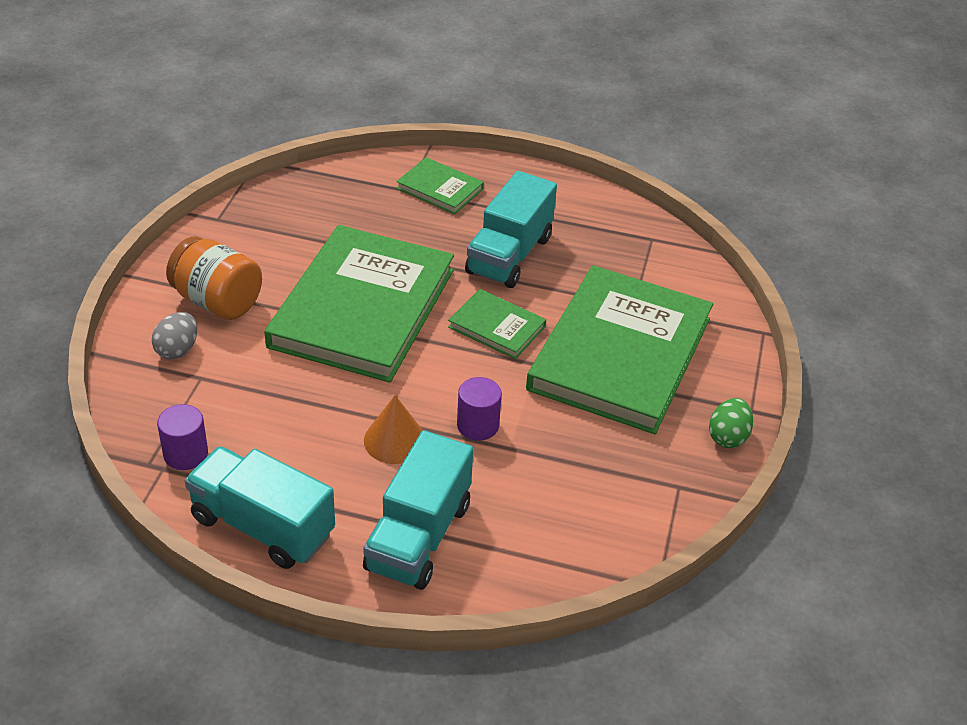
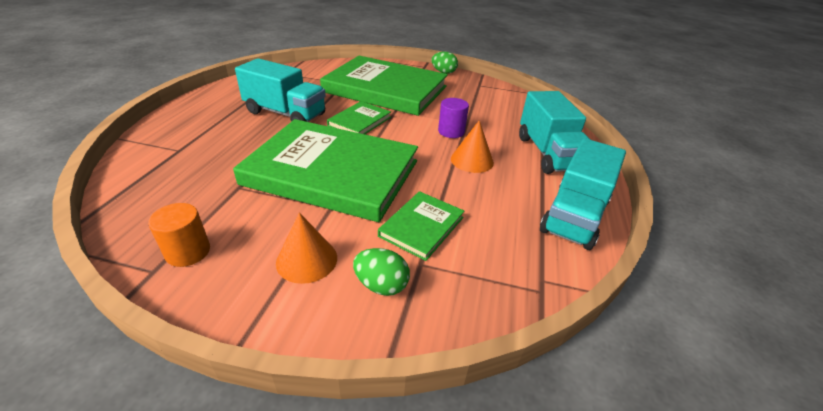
camera: 90 degrees left, 5 degrees down
grey egg [152,312,197,359] -> green egg [353,248,410,296]
purple cylinder [157,404,208,470] -> none
orange jar [166,236,262,320] -> orange cone [276,213,337,284]
turquoise truck [363,430,474,590] -> turquoise truck turned 60 degrees clockwise [519,91,590,174]
green book [396,157,484,214] -> green book moved to [378,191,465,261]
none -> orange cylinder [148,203,210,267]

